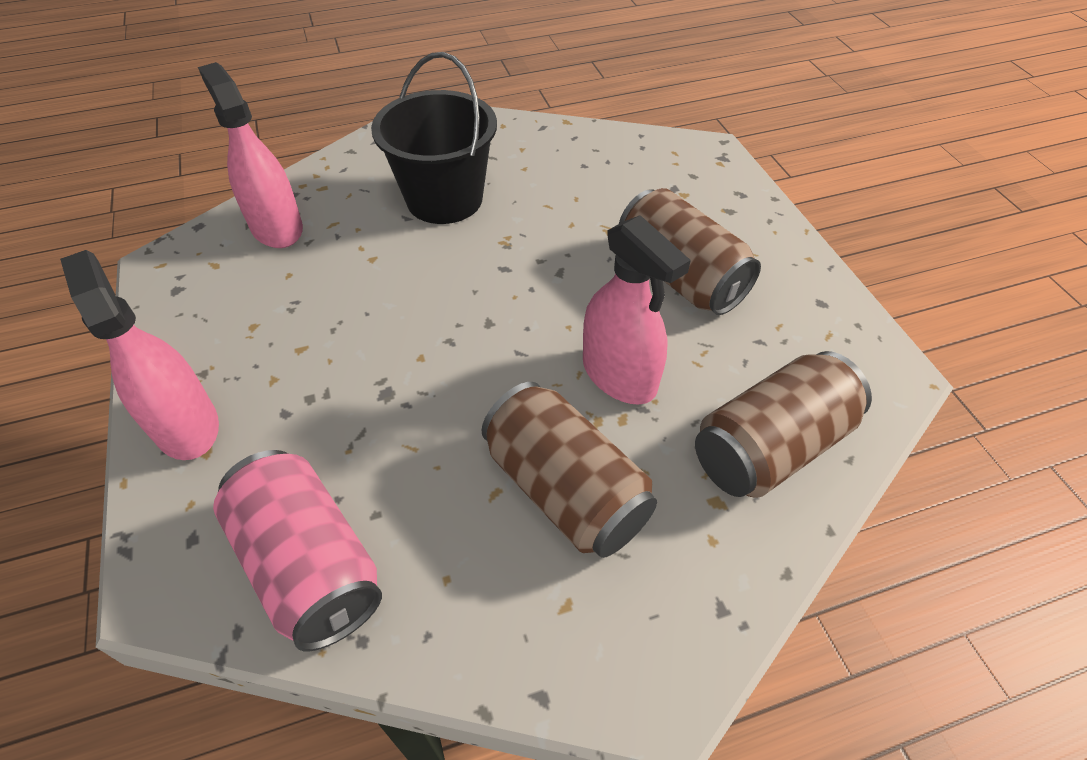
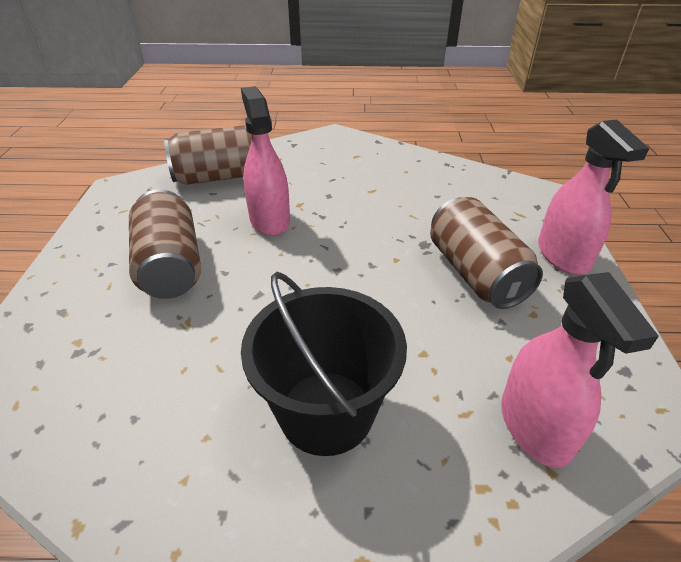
camera: 160 degrees left, 10 degrees down
pink can [213,450,382,651] -> none
brown can [481,382,657,558] -> brown can moved to [430,197,543,309]

